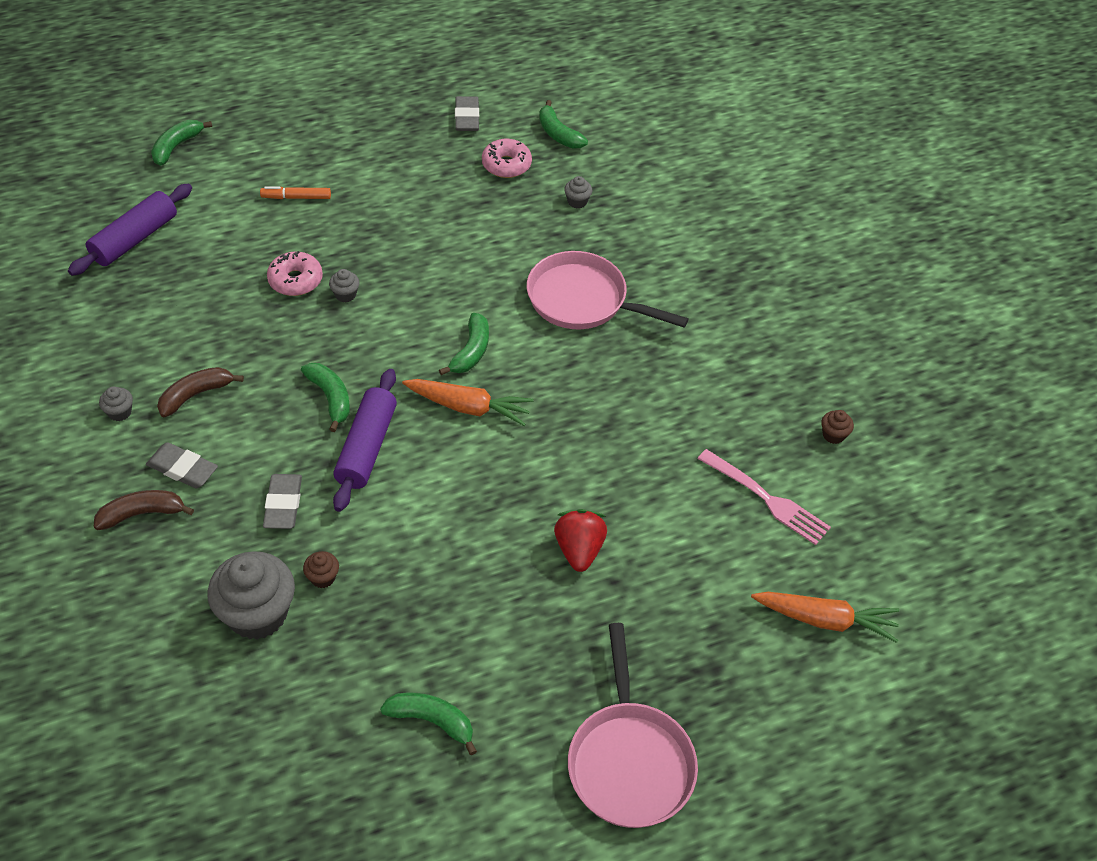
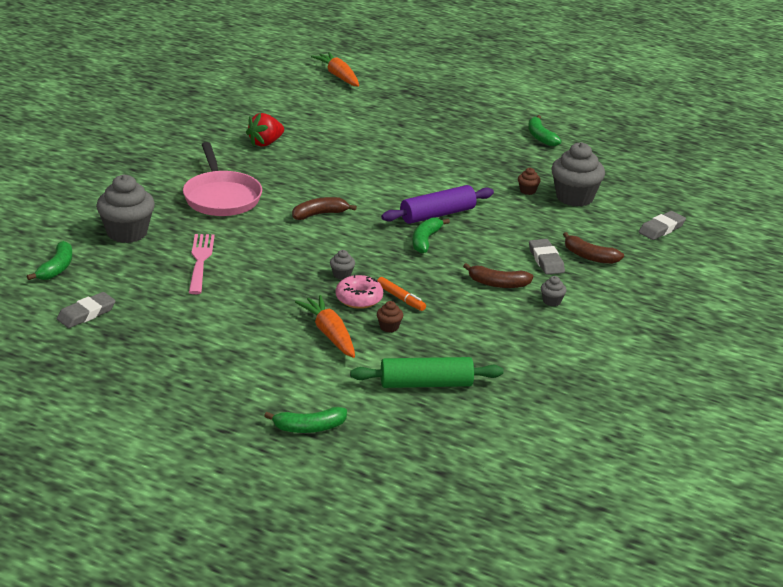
camera: 130 degrees left, 20 degrees down
purple rolling pin [68,183,192,276] -> green rolling pin [350,357,503,388]
orange marker [260,186,331,199] -> orange marker moved to [378,277,426,311]
grey eraser [263,474,302,529] -> grey eraser moved to [638,211,686,240]
orange carrot [402,379,534,426] -> orange carrot moved to [295,295,355,358]
green banana [439,313,489,375] -> brown banana [292,197,357,220]
pink donut [482,139,532,178] -> none
red strawberry [554,509,607,572] -> red strawberry moved to [246,113,284,147]
grey cupcake [564,176,592,208] -> grey cupcake [96,174,155,243], size x2.32
pink pan [568,623,698,828] -> none
pink fork [698,449,831,545] -> pink fork moved to [189,234,215,294]
brown cupcake [821,410,854,444] -> brown cupcake moved to [377,301,403,333]

